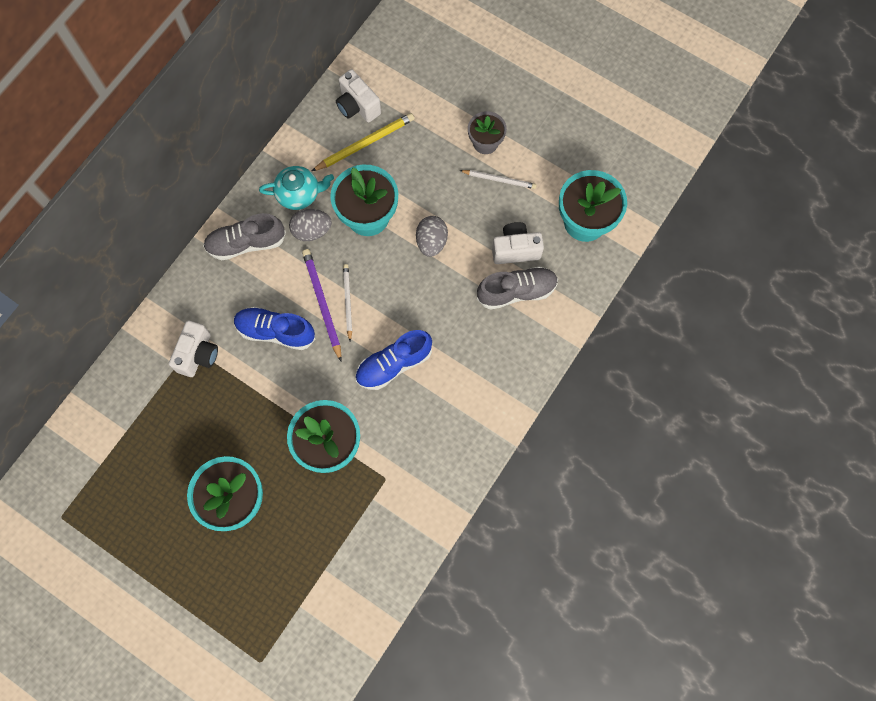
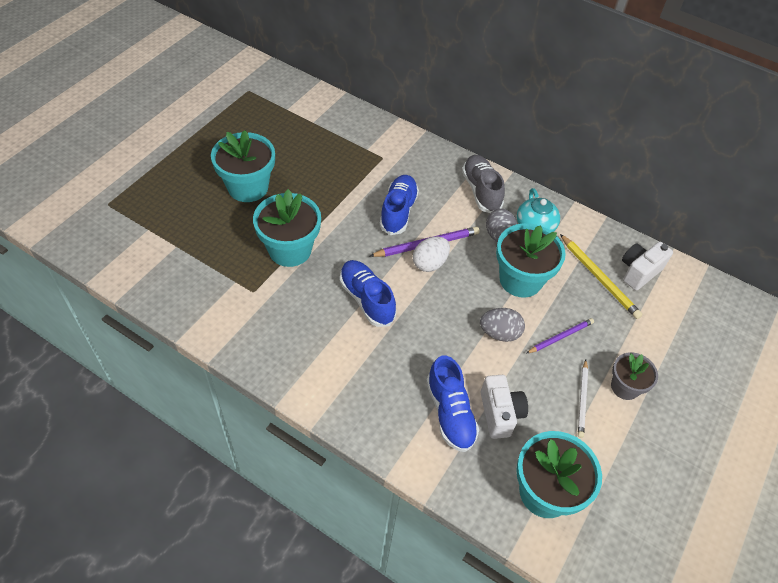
camera: 85 degrees right, 20 degrees down
white camera [169,320,218,377] -> none
white pencil [343,264,352,342] -> white egg [413,236,450,272]
grey shoe [477,267,558,310] -> blue shoe [426,356,479,452]
none -> purple pencil [526,318,594,354]

